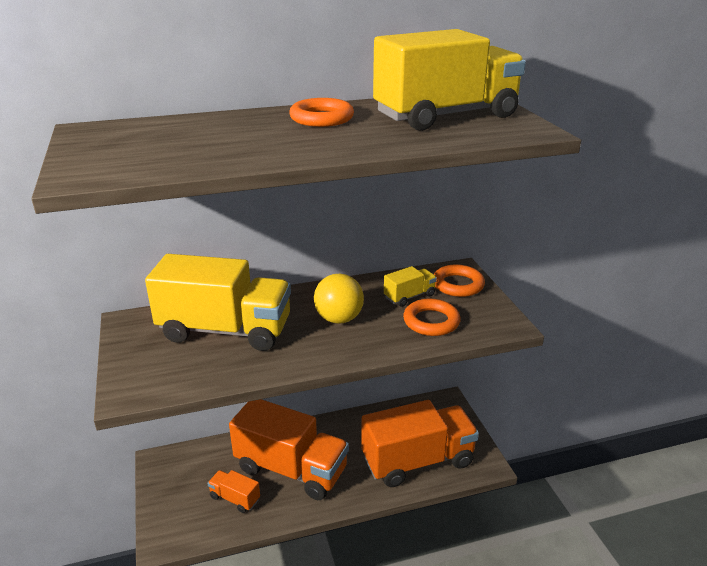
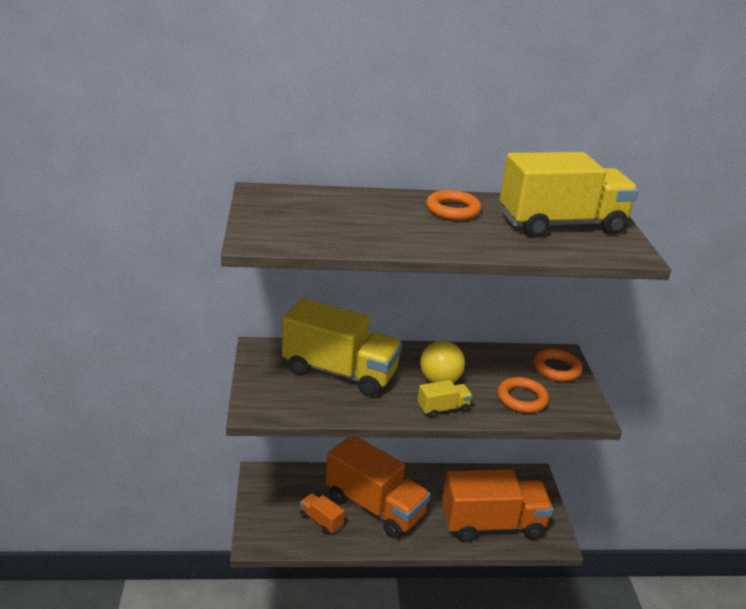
camera: 10 degrees right, 0 degrees up
yellow truck [384,266,437,307] -> yellow truck moved to [418,380,473,418]

